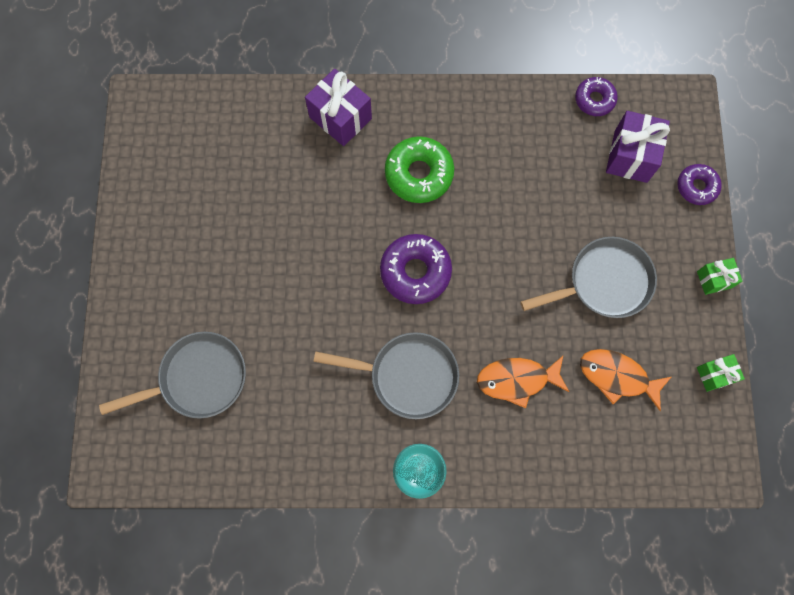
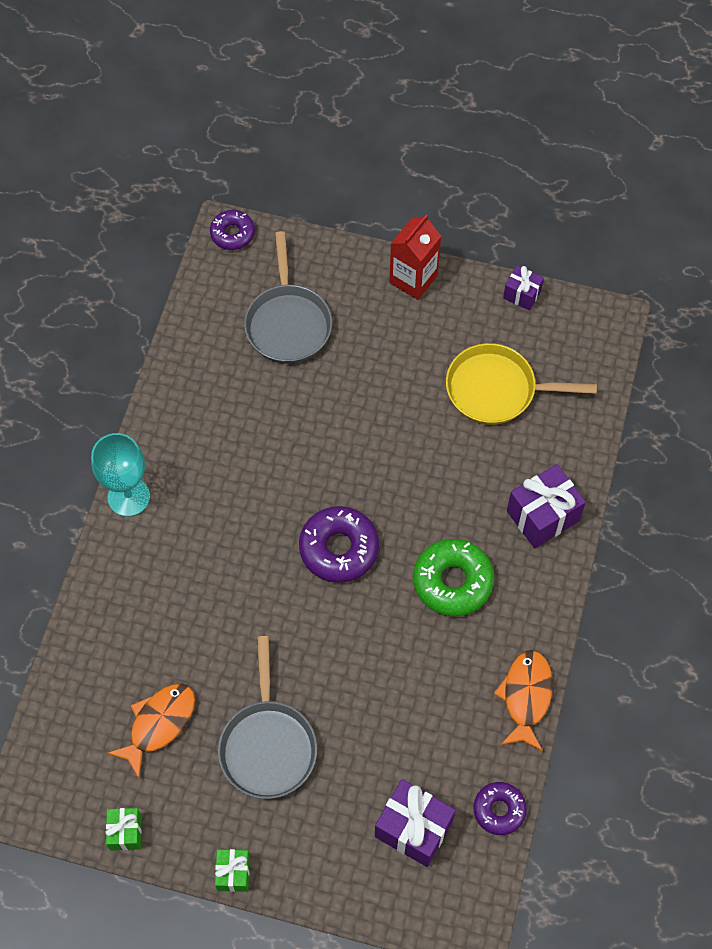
camera: 105 degrees right, 10 degrees down
grey pan [314,332,459,419] -> none
orange fish [477,356,569,408] -> orange fish moved to [494,650,553,752]
purple donut [677,164,722,205] -> purple donut moved to [210,210,255,250]
none -> red carton [389,214,441,300]
none -> yellow pan [446,343,597,425]
none -> purple gift [503,265,544,311]

